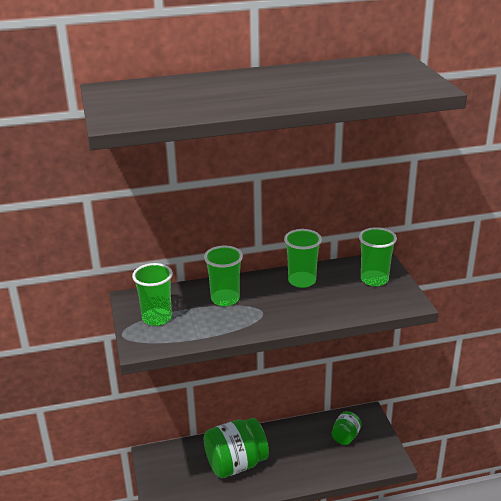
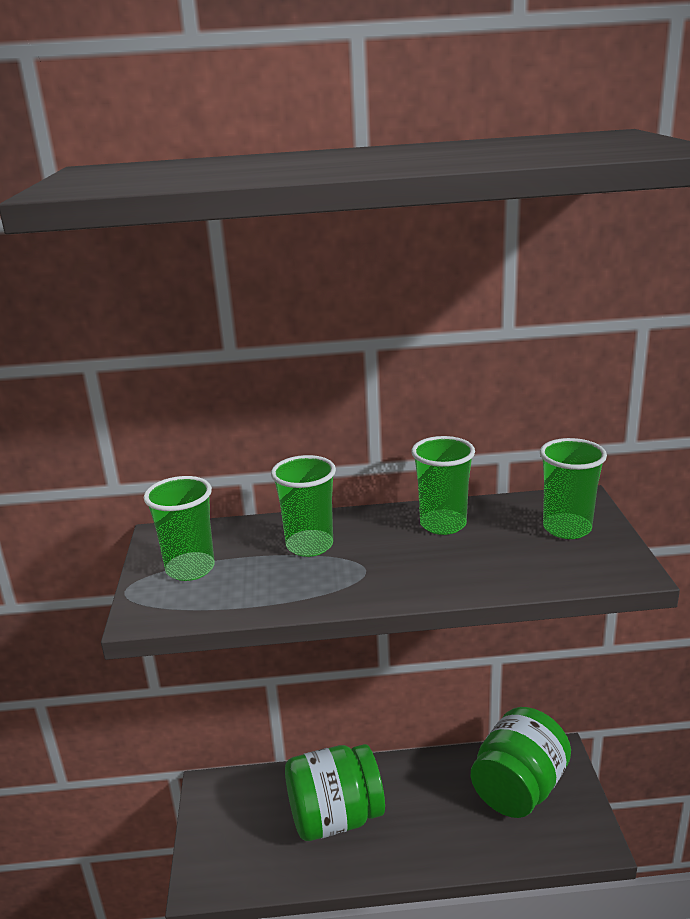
camera: 10 degrees right, 5 degrees down
green jar [332,411,362,445] -> green jar [471,707,571,818], size x1.94

